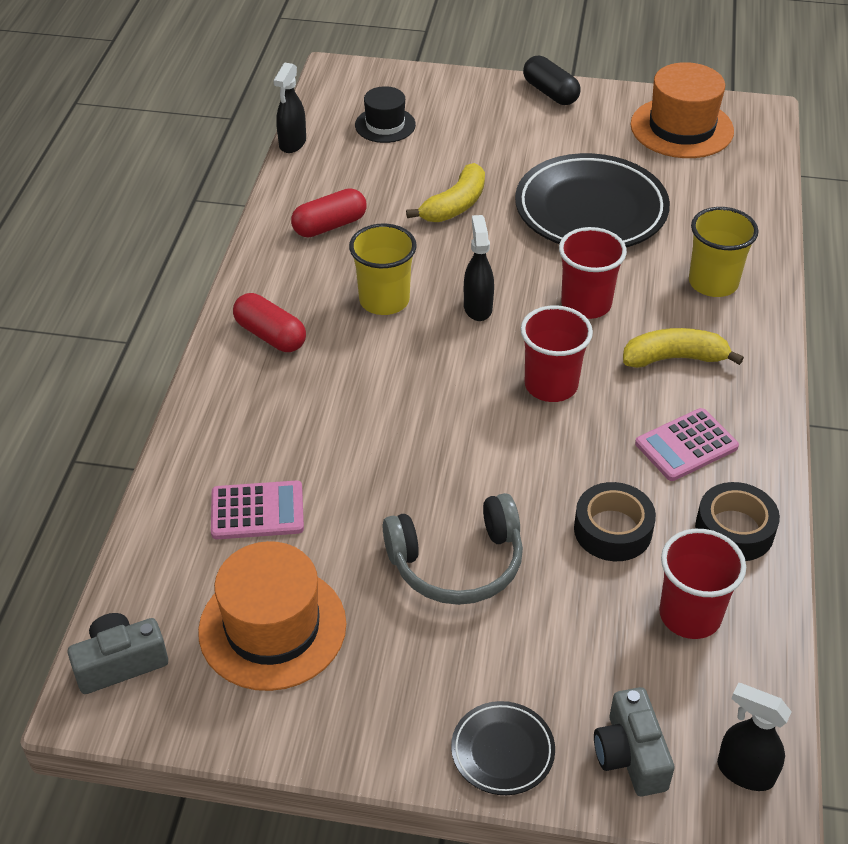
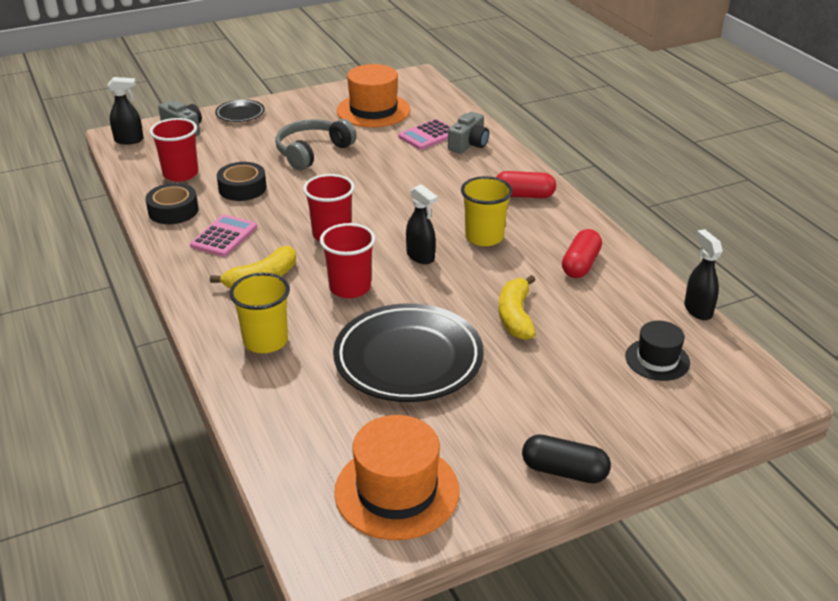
camera: 145 degrees right, 10 degrees down
grey camera [68,613,168,694] -> grey camera moved to [448,112,489,154]

